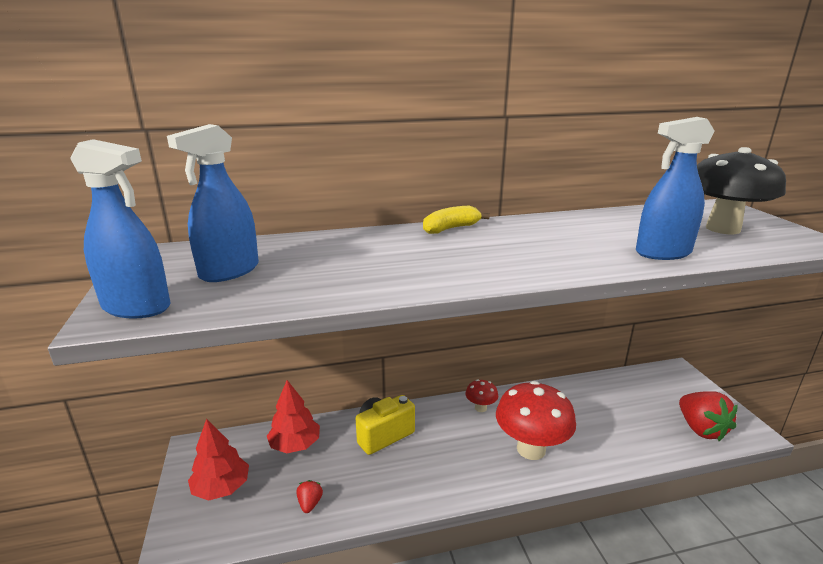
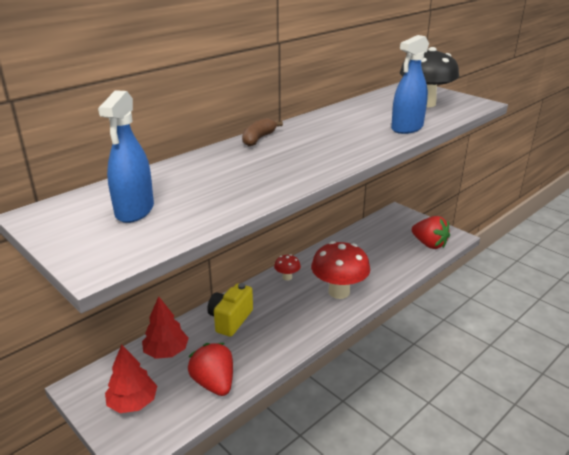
camera: 30 degrees left, 5 degrees up
blue spray bottle [70,139,171,318] -> none
red strawberry [297,480,323,513] -> red strawberry [188,343,233,396], size x2.15
yellow banana [423,205,490,234] -> brown banana [242,118,283,146]

